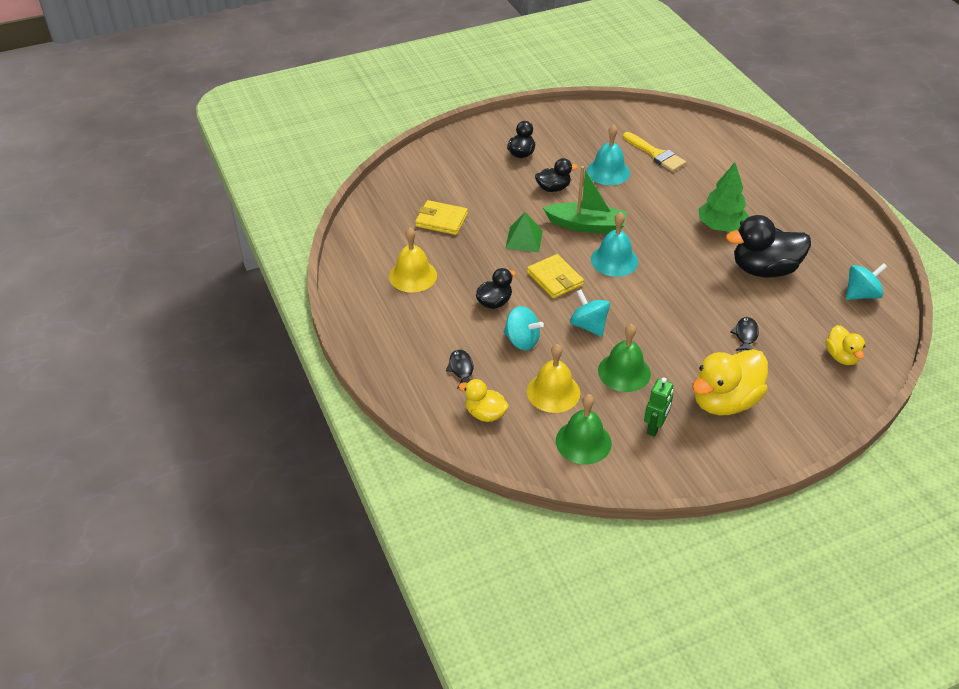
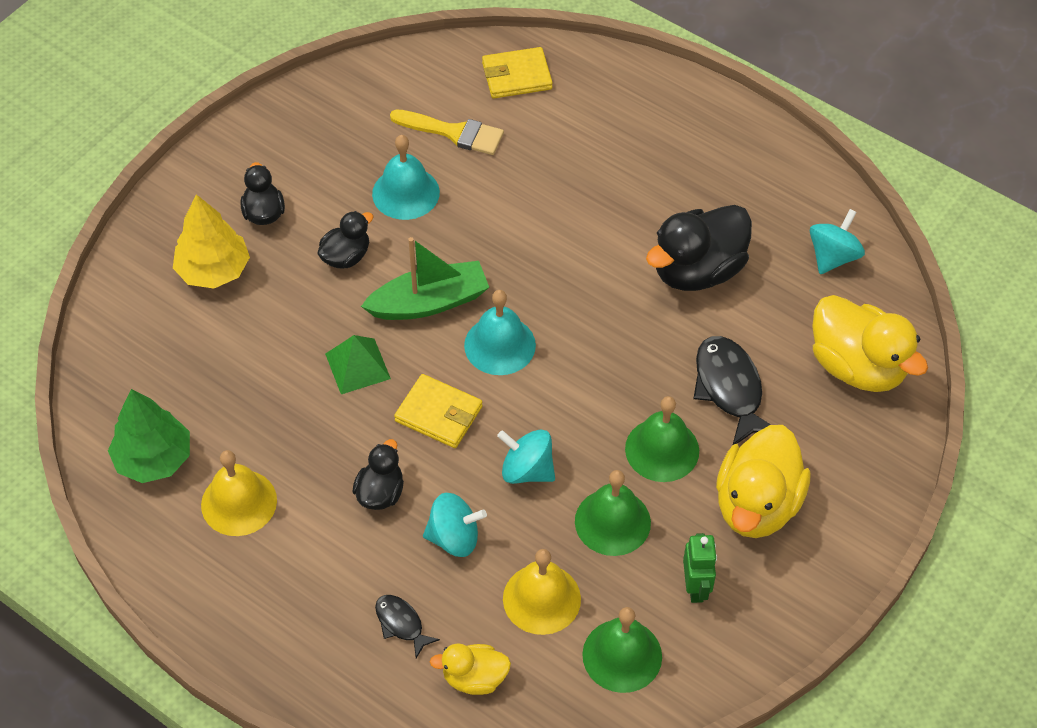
camera: 30 degrees left, 10 degrees up
yellow wallet [415,200,468,235] -> yellow wallet moved to [482,47,553,98]
green tree [698,162,749,232] -> green tree moved to [108,389,190,483]
black fish [731,317,759,351] -> black fish [693,336,771,446], size x1.83
yellow duck [825,325,865,365] -> yellow duck [812,295,928,392], size x1.84
none -> yellow tree [173,194,250,288]
none -> green bell [625,396,699,482]

